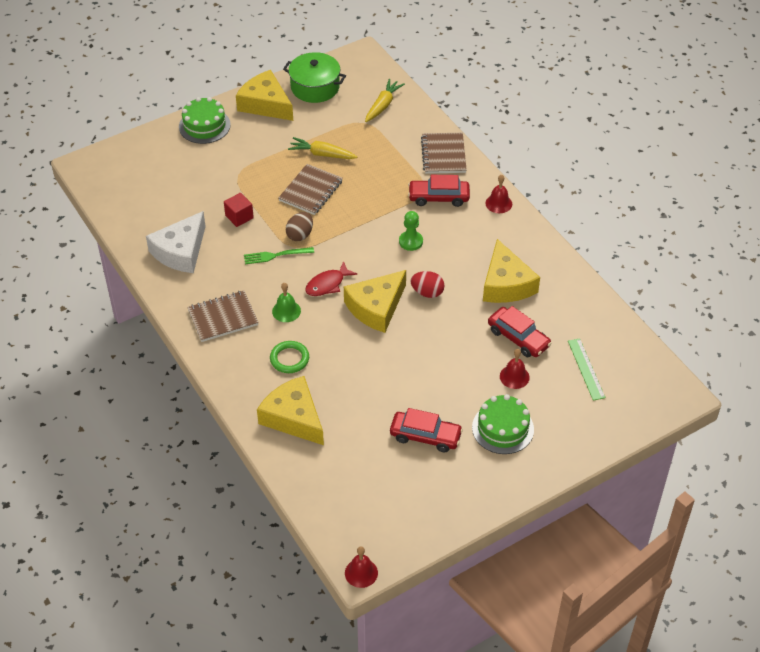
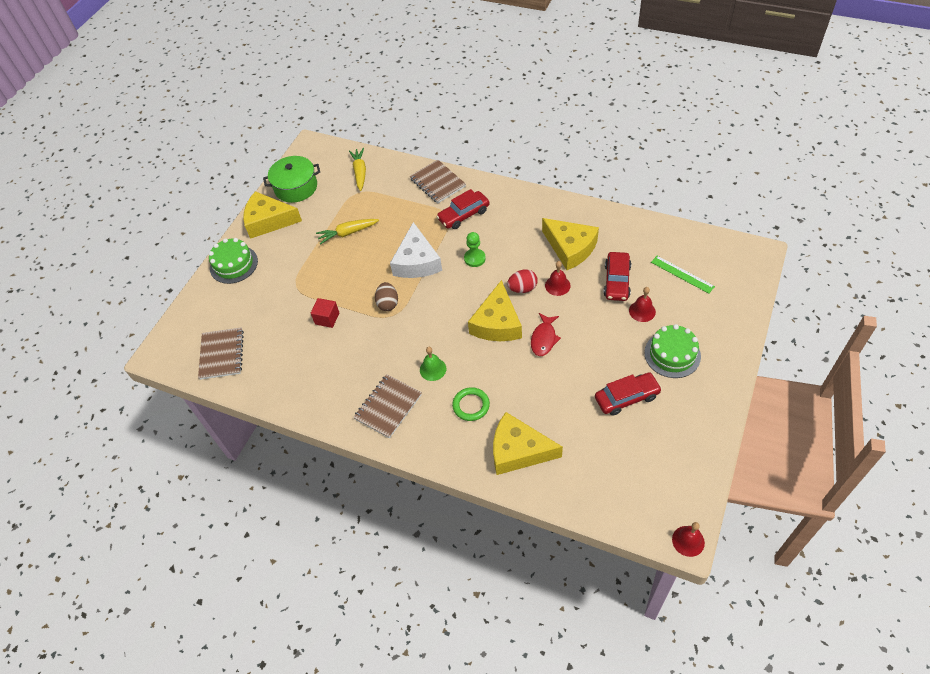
camera: 30 degrees left, 5 degrees up
white cheese [146,211,206,273] -> white cheese moved to [390,222,442,278]
green fork [244,247,314,264] -> none
brown notebook [278,164,343,215] -> brown notebook moved to [198,327,244,380]
red fish [305,261,357,296] -> red fish moved to [531,313,561,356]
red bell [485,175,512,213] -> red bell moved to [545,261,571,296]
red car [488,306,552,357] -> red car turned 90 degrees clockwise [603,252,631,301]

